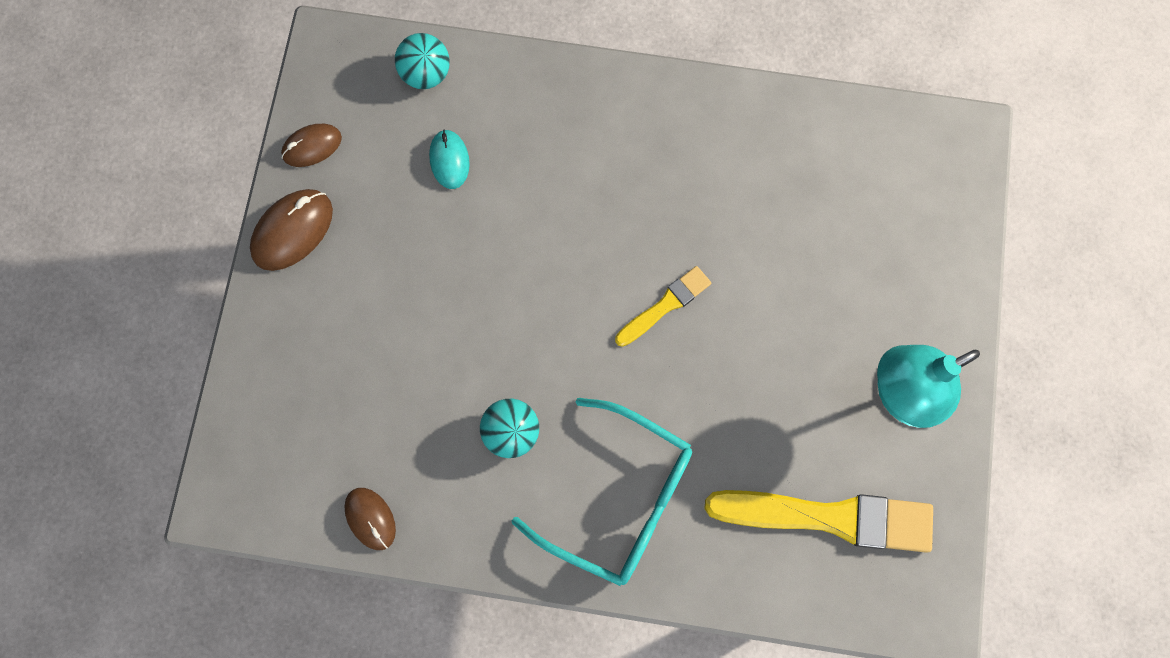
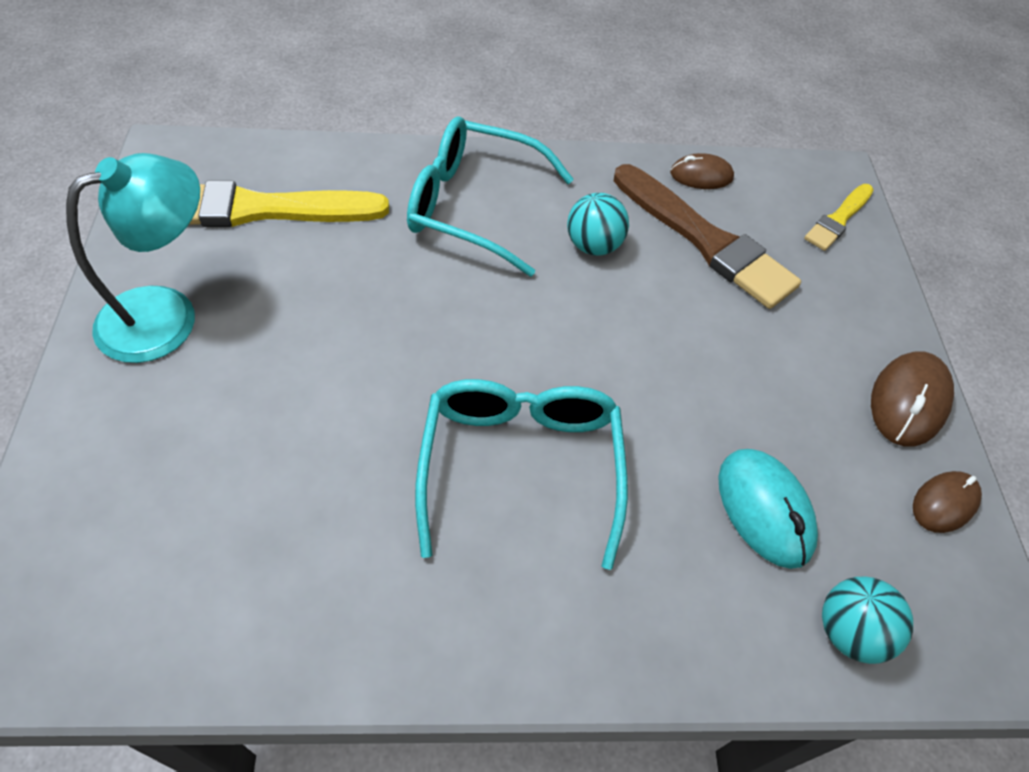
camera: 165 degrees right, 20 degrees down
brown mouse [344,488,396,550] -> brown mouse turned 45 degrees counterclockwise [670,153,734,189]
turquoise mouse [429,130,470,189] -> turquoise mouse [718,449,818,569], size x1.53
yellow brush [615,266,711,347] -> yellow brush moved to [804,184,874,251]
none -> turquoise glasses [415,379,628,570]
none -> brown brush [614,164,801,309]

